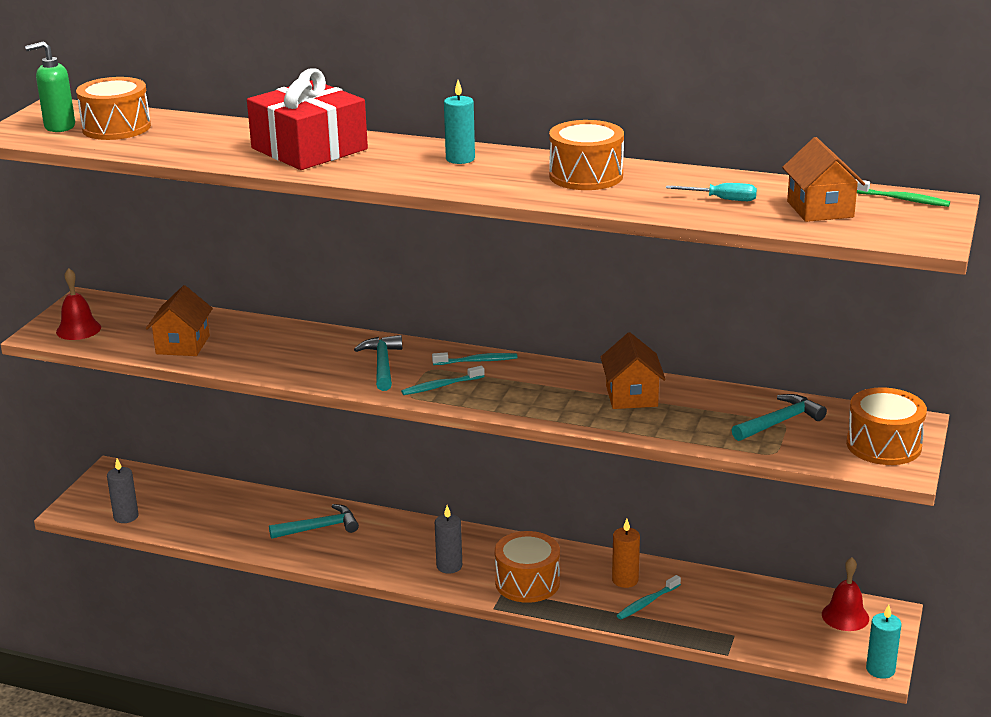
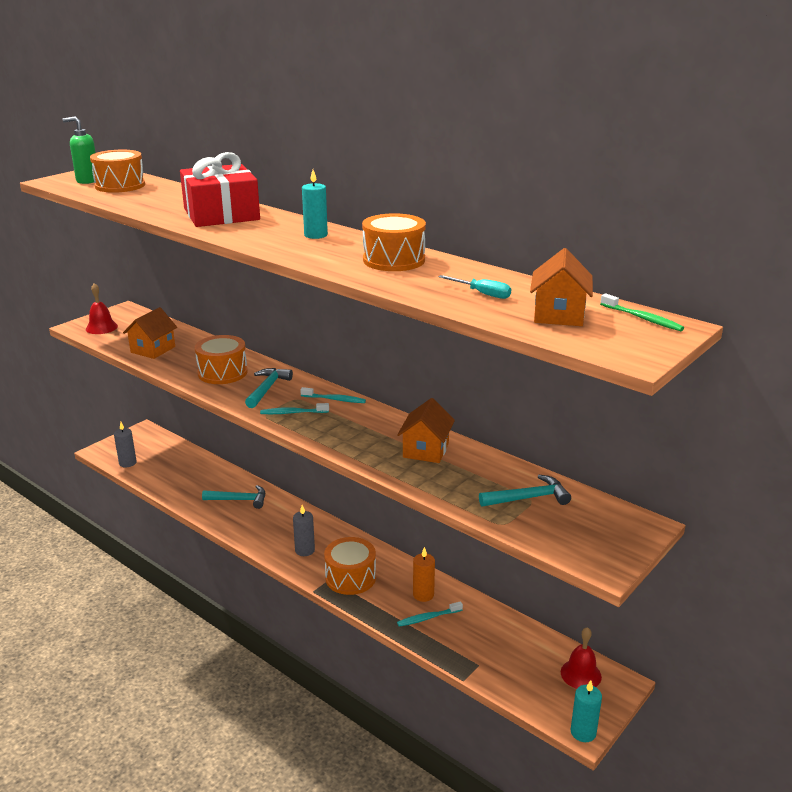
camera: 20 degrees right, 0 degrees up
orange drum [846,388,927,465] -> orange drum moved to [195,335,248,384]

